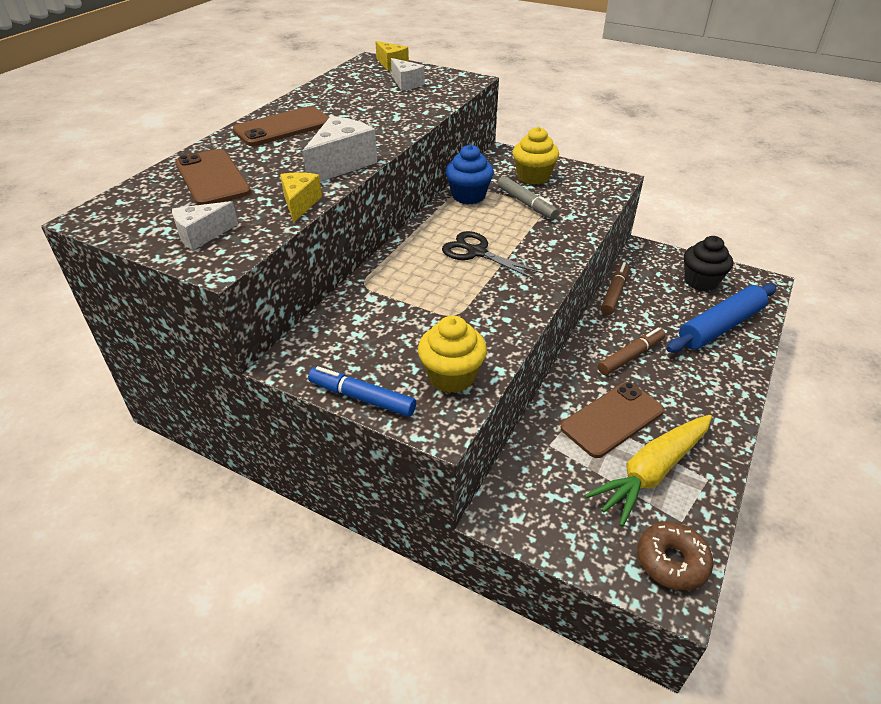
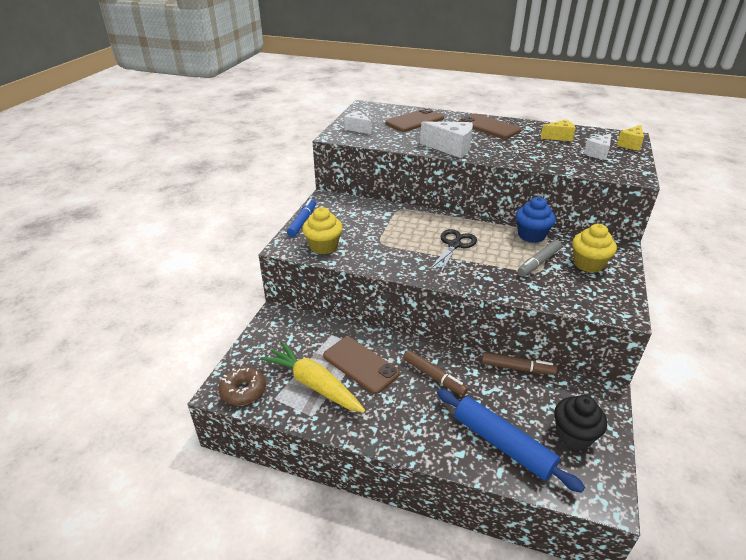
camera: 80 degrees right, 5 degrees down
yellow cheese [280,172,322,223] -> yellow cheese moved to [540,120,576,141]

